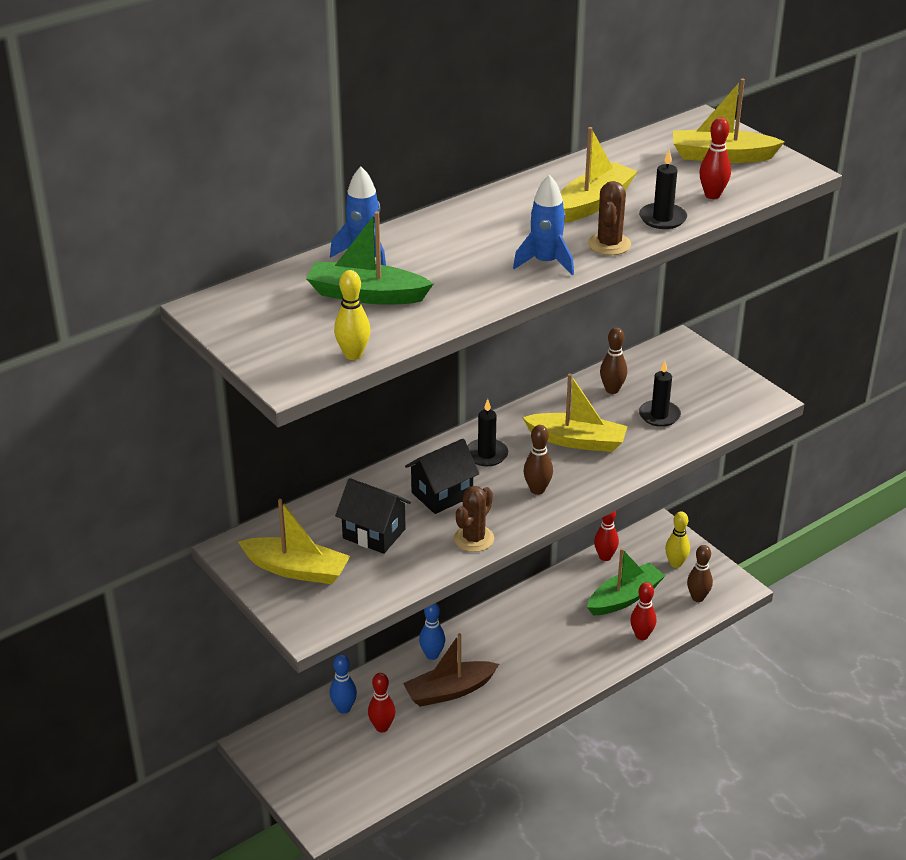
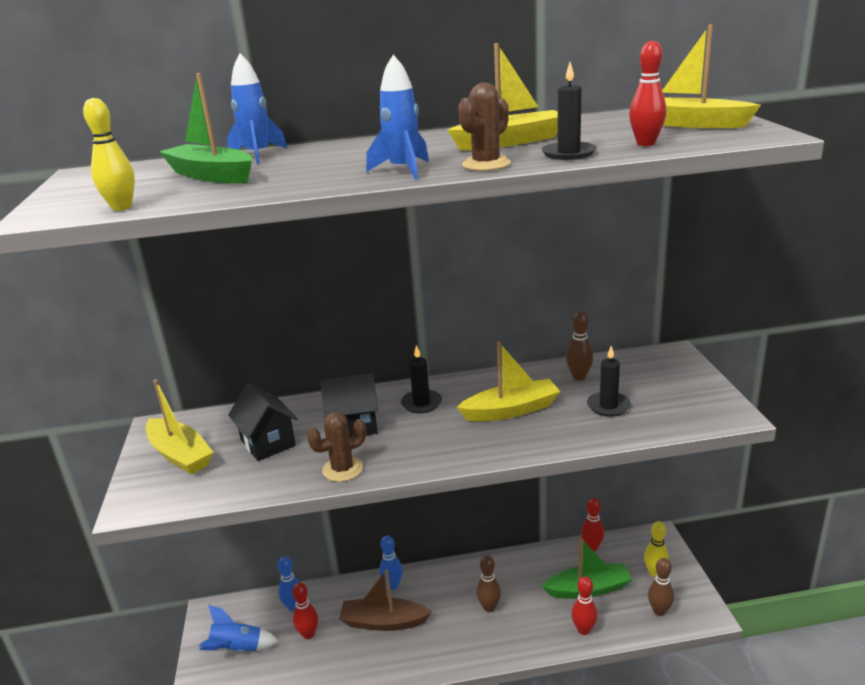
camera: 30 degrees right, 10 degrees down
yellow boat [522,374,628,452] -> yellow boat turned 60 degrees counterclockwise [457,342,561,422]
brown bowling pin [524,425,553,495] -> brown bowling pin moved to [476,556,501,612]
none -> blue rocket [199,605,280,652]

